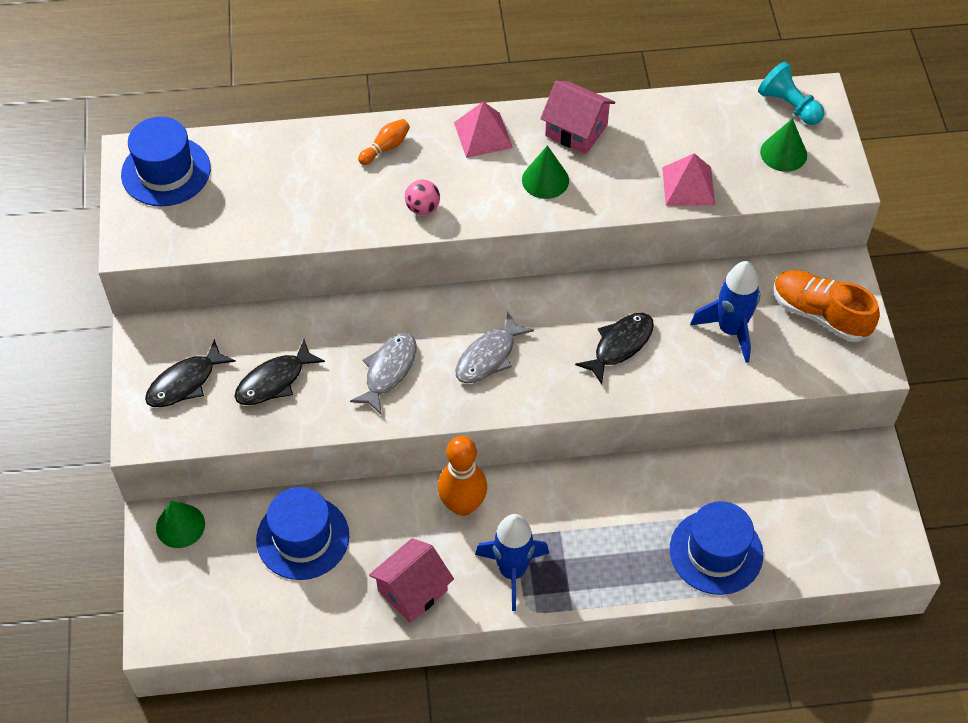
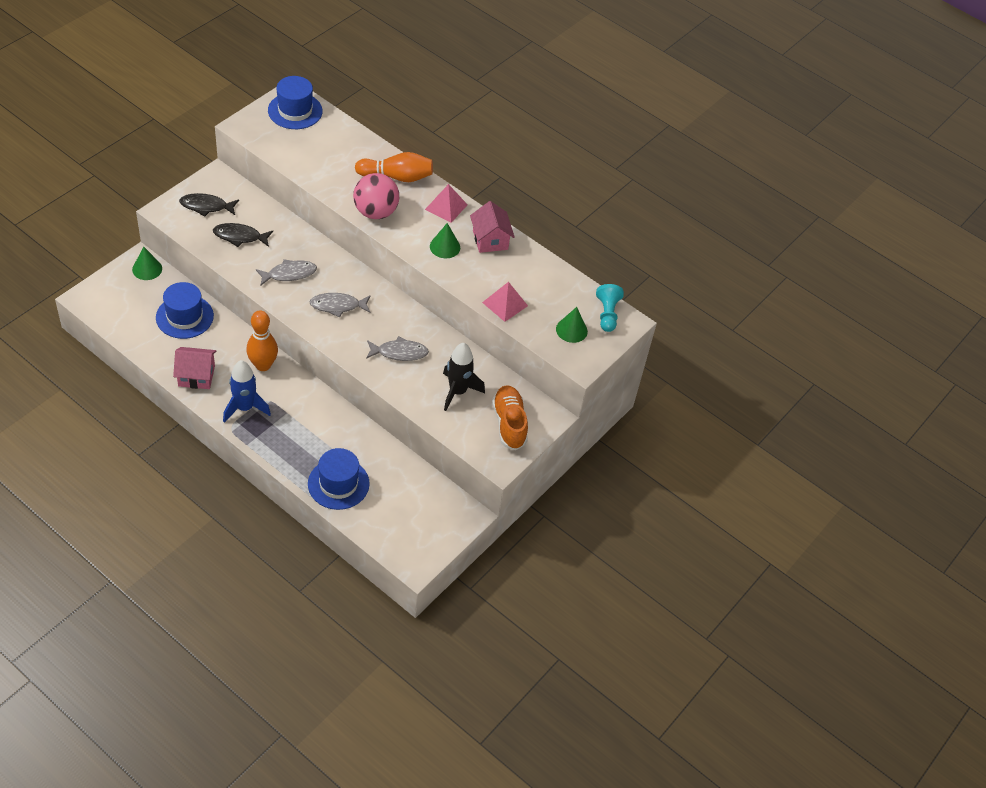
camera: 40 degrees right, 5 degrees down
orange bowling pin [358,119,410,165] -> orange bowling pin [355,152,433,182], size x1.94
pink ball [405,180,440,215] -> pink ball [353,173,399,219], size x2.04
black fish [575,313,654,385] -> grey fish [366,336,429,361]
blue rocket [690,261,760,363] -> black rocket [443,343,485,411]

